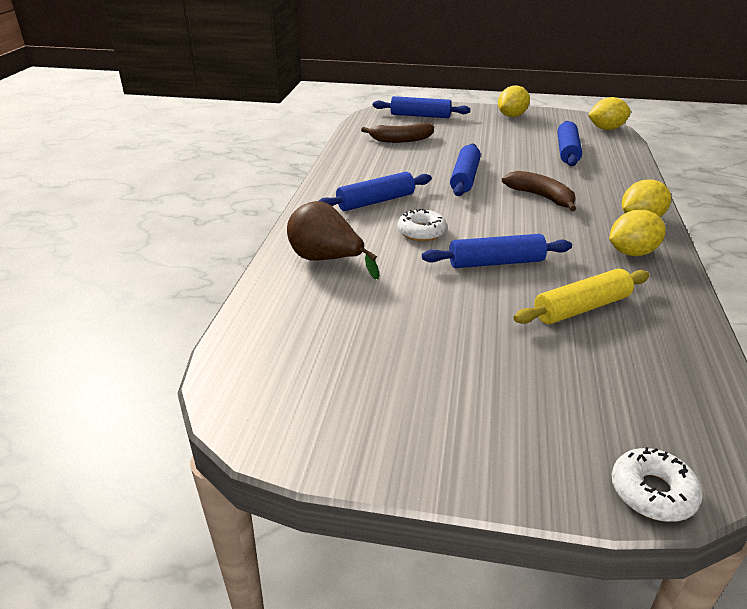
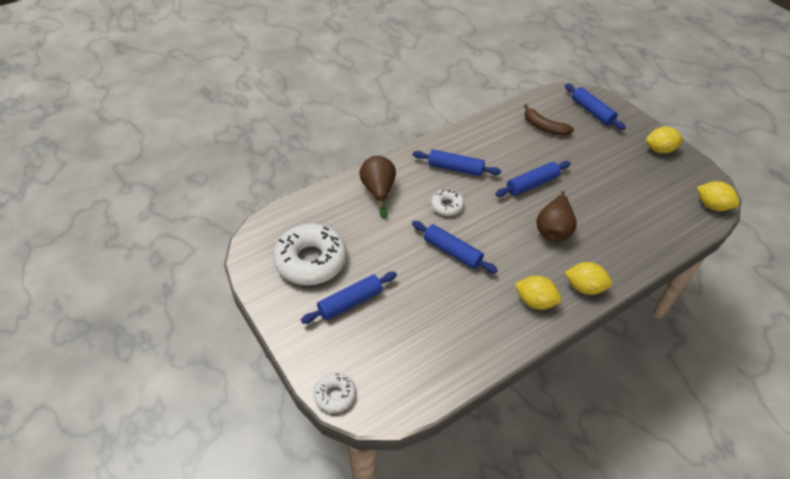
camera: 45 degrees right, 15 degrees up
brown banana [502,171,576,211] -> brown pear [536,191,577,242]
yellow rolling pin [514,268,649,324] -> none
blue rolling pin [557,121,582,166] -> blue rolling pin moved to [301,272,397,324]
none -> white donut [273,224,347,285]

